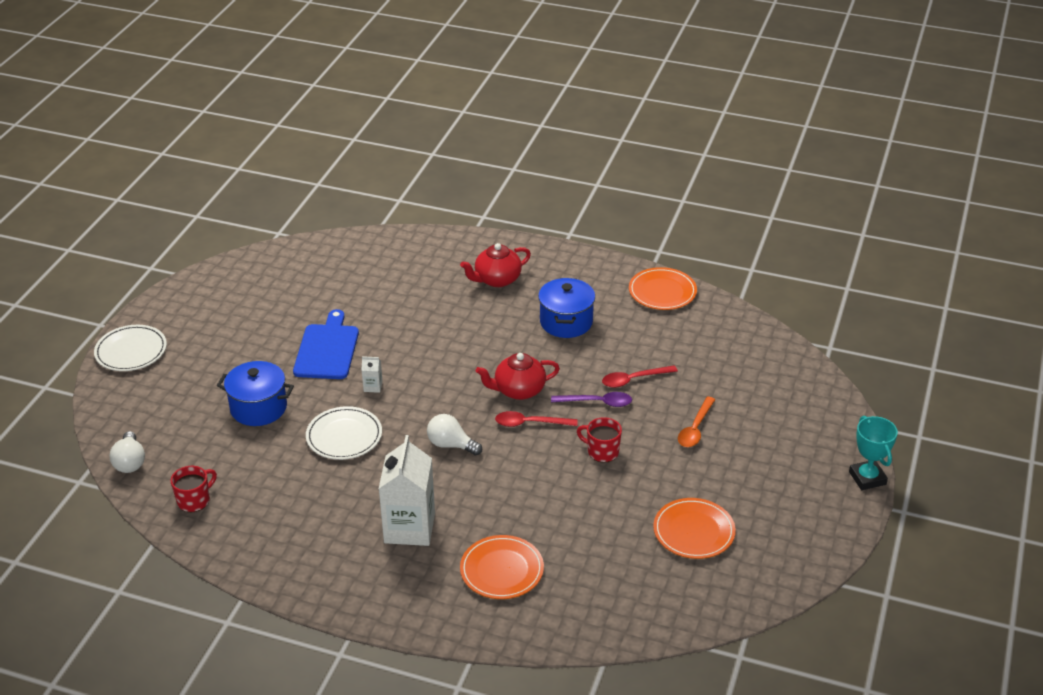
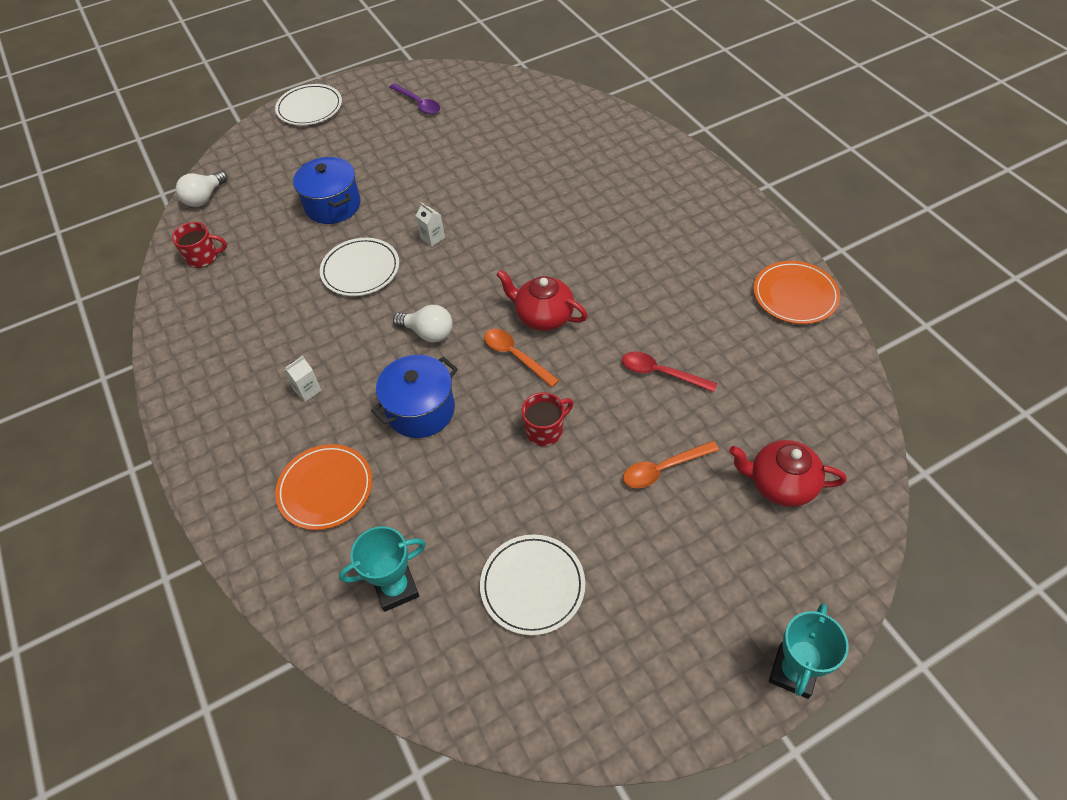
camera: 45 degrees right, 15 degrees up
blue cutting board [293,309,359,379] -> none
white carton [379,435,435,546] -> white carton [284,356,321,402], size x0.41
white light bulb [427,414,482,456] -> white light bulb turned 135 degrees clockwise [393,305,453,343]
red teapot [460,243,531,287] -> red teapot moved to [729,440,846,507]
red spoon [495,411,578,427] -> orange spoon [484,329,559,387]
blue pot [538,278,595,338] -> blue pot moved to [371,355,458,438]
purple spoon [551,392,632,407] -> purple spoon moved to [389,83,440,114]
red mug [577,417,622,463] -> red mug turned 75 degrees clockwise [521,392,574,446]
orange plate [653,498,736,559] -> white plate [480,534,585,636]
none -> turquoise trophy [339,526,426,612]

